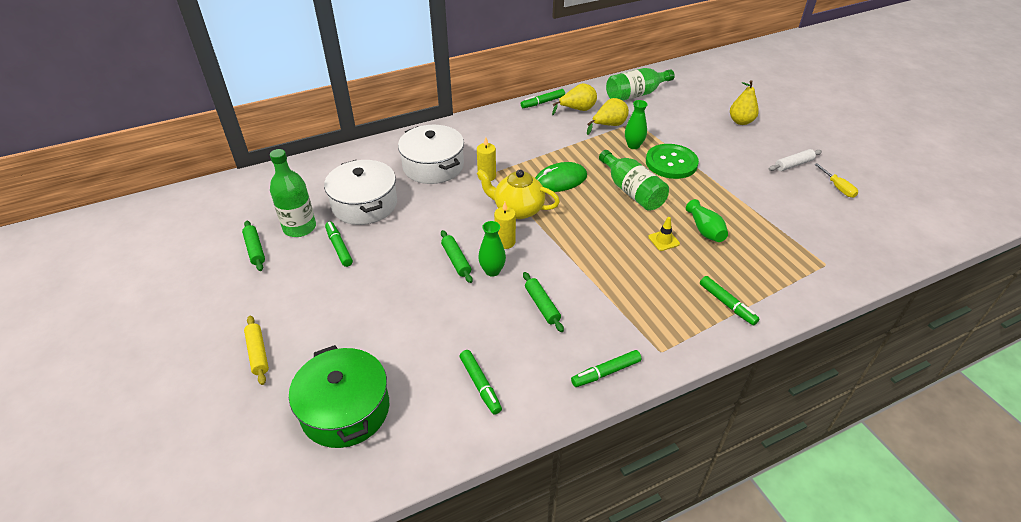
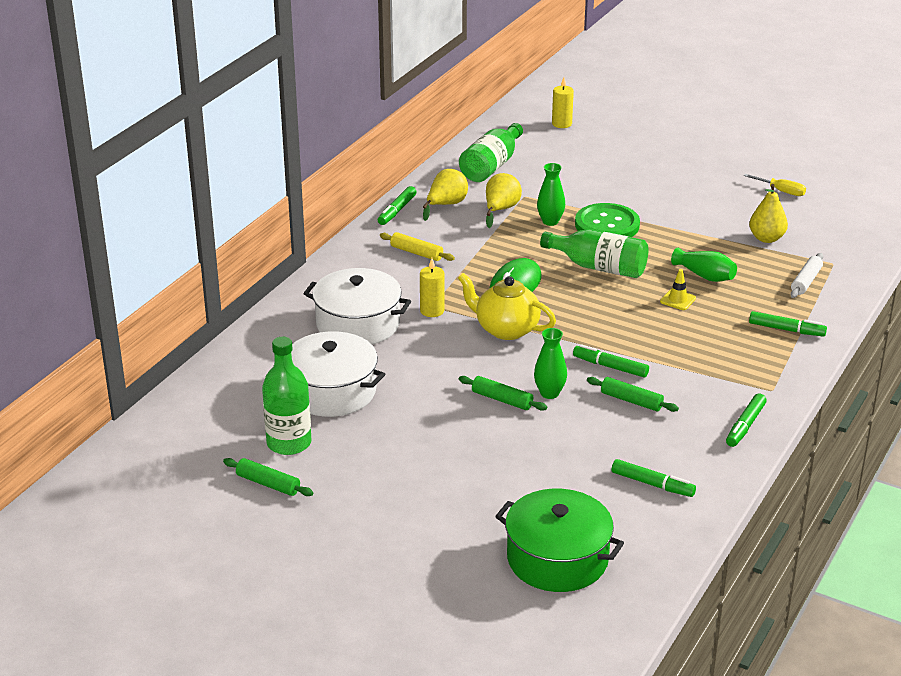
camera: 35 degrees left, 10 degrees down
yellow rolling pin [244,316,269,385] -> yellow rolling pin moved to [380,232,455,261]
green marker [325,222,353,267] -> green marker moved to [573,344,649,378]
yellow teapot [477,169,560,219] -> yellow teapot turned 45 degrees clockwise [458,273,556,340]
yellow candle [494,202,516,249] -> yellow candle moved to [552,77,574,128]
yellow pear [730,80,759,125] -> yellow pear moved to [749,184,788,243]
white rolling pin [769,149,822,171] -> white rolling pin moved to [790,253,823,298]

